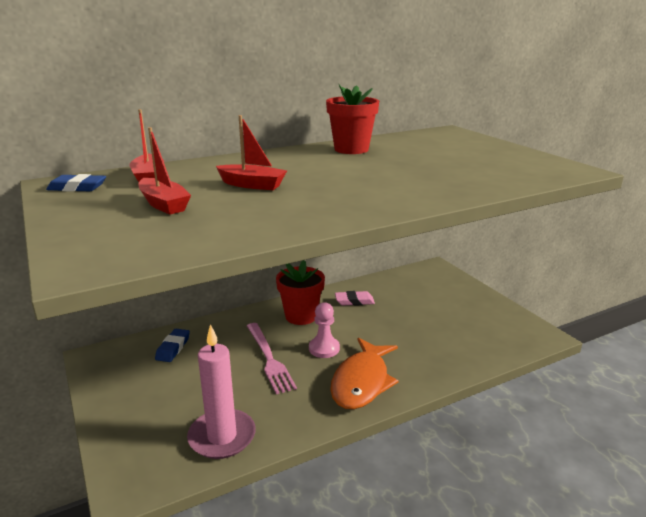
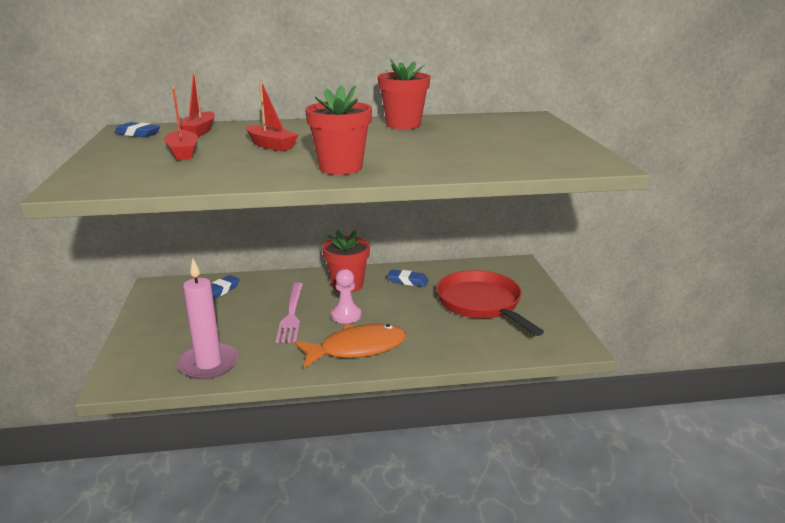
camera: 20 degrees right, 0 degrees up
orange fish [330,338,399,409] -> orange fish turned 150 degrees counterclockwise [294,324,406,368]
pink eraser [335,291,375,306] -> blue eraser [387,269,429,287]
none -> red flower pot [305,86,372,175]
none -> red pan [436,270,544,336]

